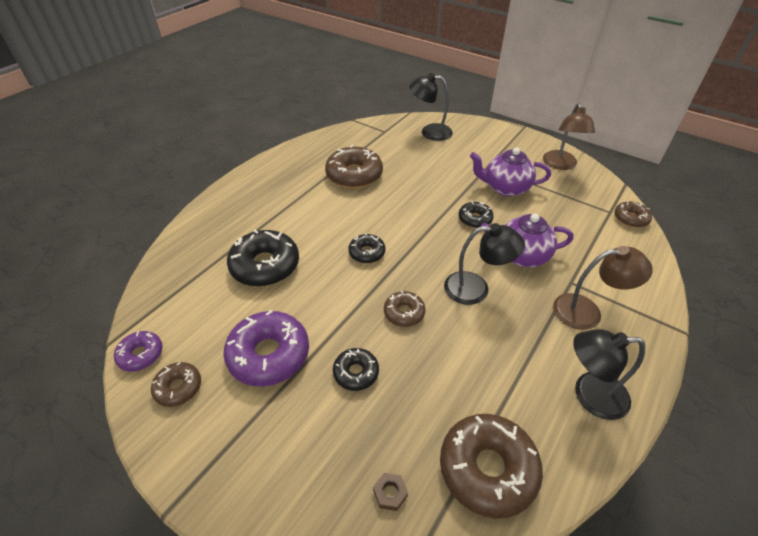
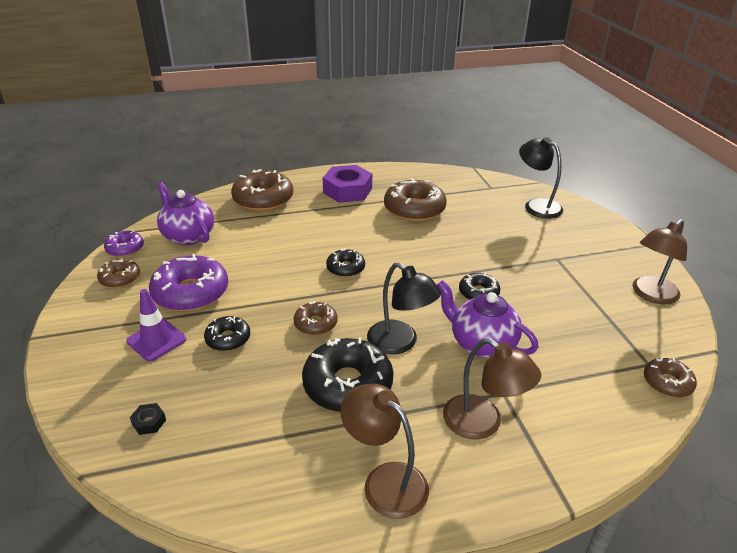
camera: 40 degrees right, 10 degrees down
black donut [227,229,299,287] -> black donut moved to [302,337,394,412]
brown nut [373,473,408,511] -> black nut [130,403,166,435]
brown donut [440,414,543,519] -> brown donut moved to [231,169,293,211]
purple teapot [470,147,551,197] -> purple teapot moved to [157,182,214,245]
black lamp [573,329,645,420] -> brown lamp [341,384,429,519]
none -> purple traffic cone [126,289,186,361]
none -> purple nut [323,165,372,203]

